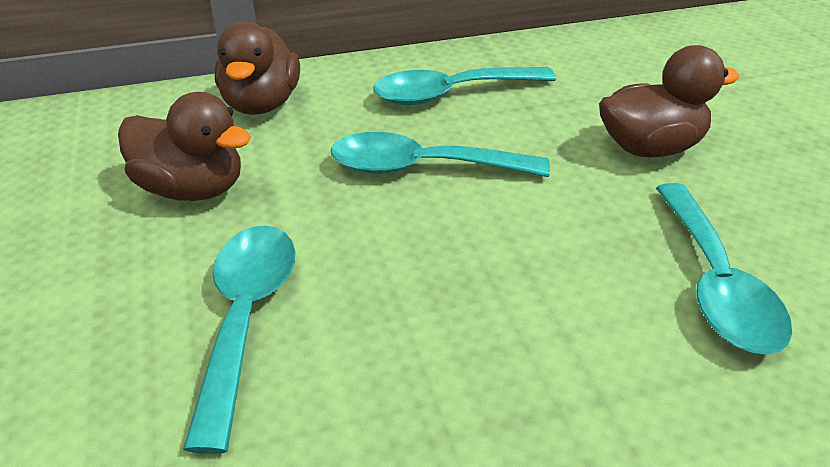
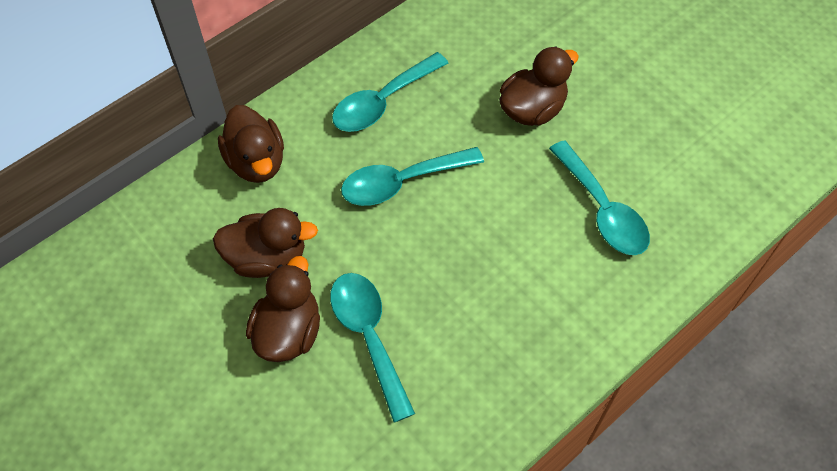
camera: 25 degrees left, 20 degrees up
none -> brown duck [246,256,320,362]

